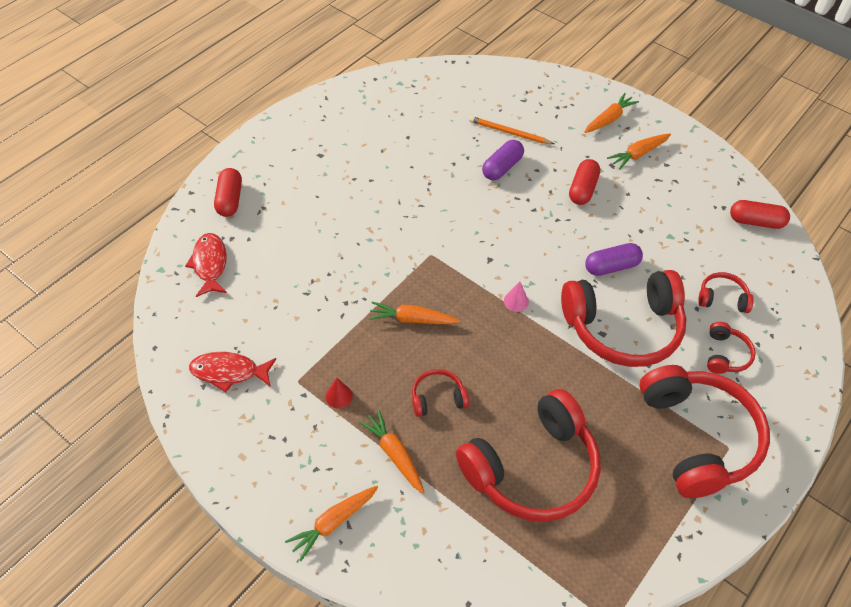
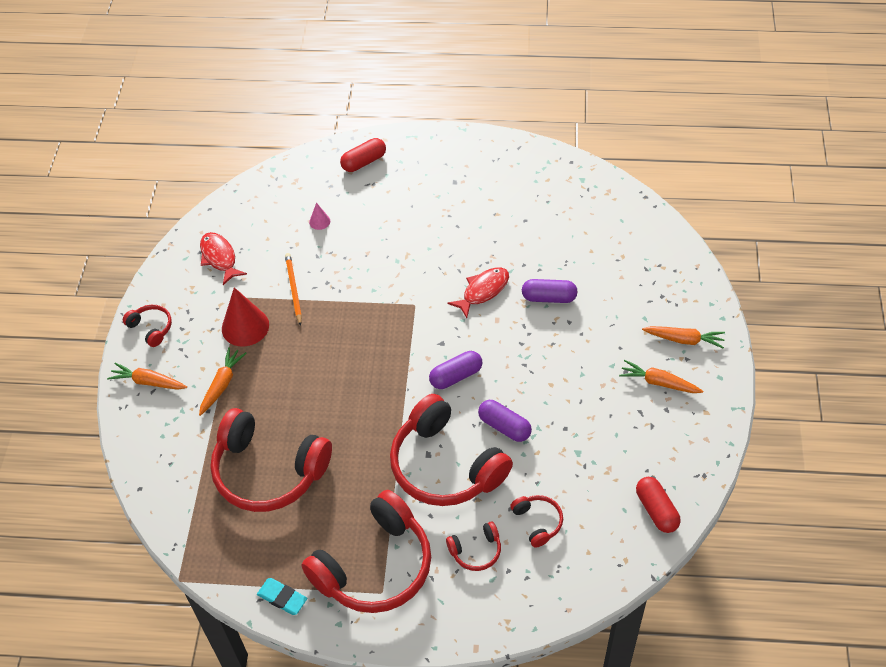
camera: 60 degrees right, 0 degrees up
red fish [185,233,227,297] -> red fish moved to [447,267,509,318]
red cone [325,378,353,408] -> red cone [222,287,269,346], size x2.11
orange carrot [369,301,460,325] -> none
red headphones [412,369,469,417] -> red headphones moved to [123,305,172,347]
orange pencil [469,116,554,144] -> orange pencil moved to [285,253,302,326]
pink cone [504,282,529,312] -> pink cone moved to [309,202,330,230]
red capsule [569,159,600,205] -> none
none -> turquoise eraser [257,578,307,615]
none -> purple capsule [429,351,482,389]

